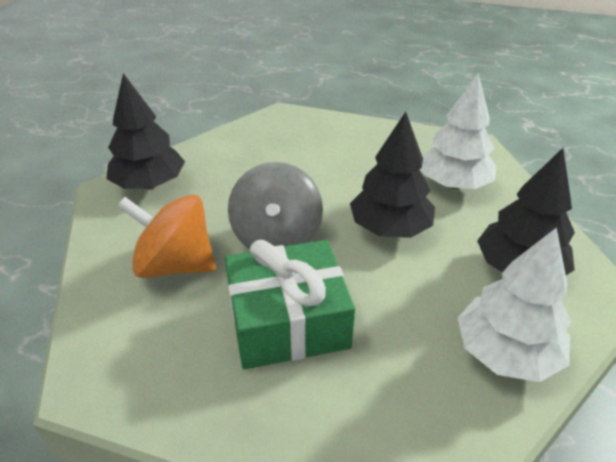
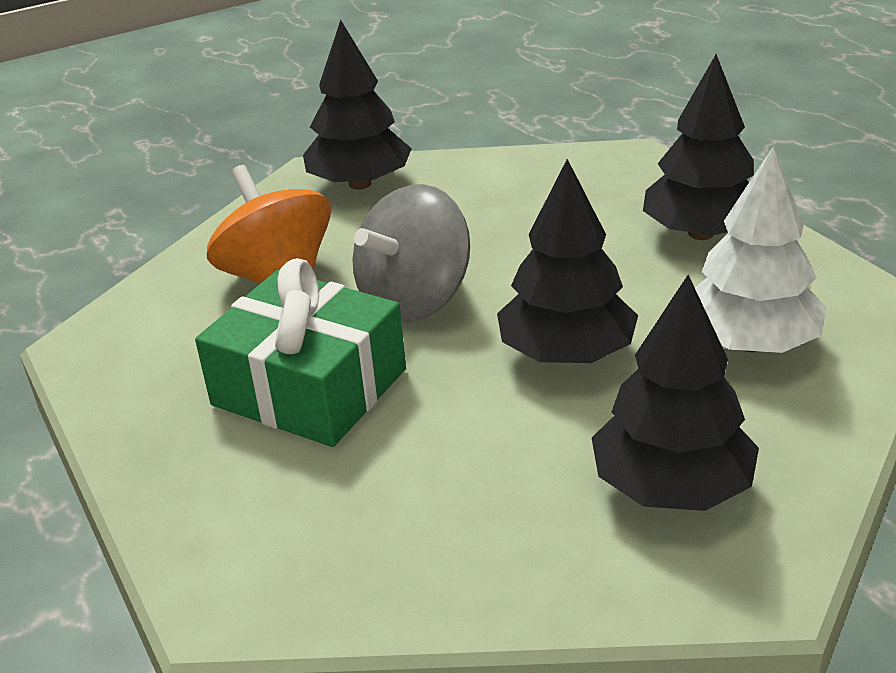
camera: 45 degrees right, 5 degrees down
white tree [458,227,571,382] -> none
none -> black tree [643,54,754,240]

